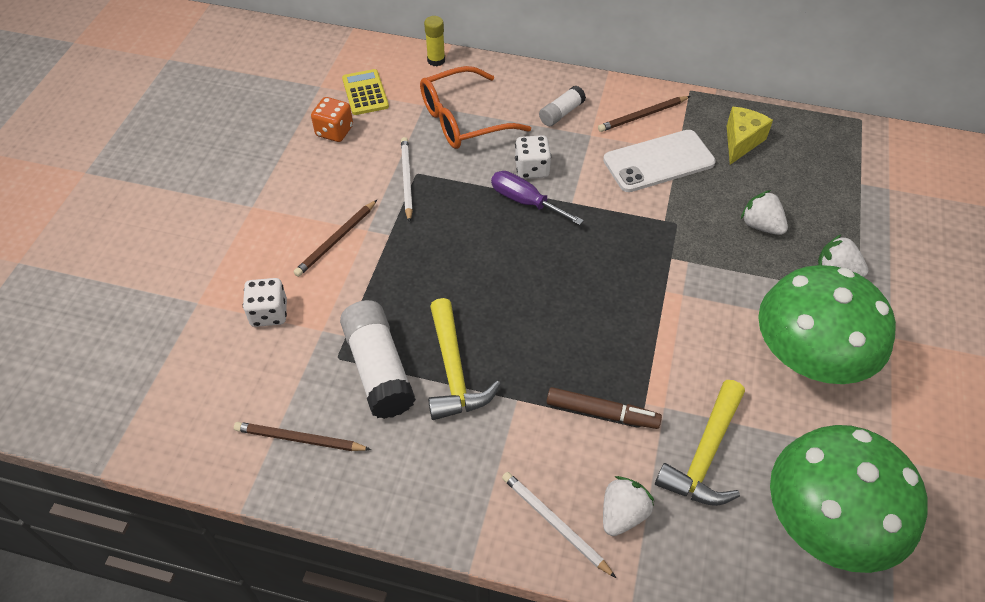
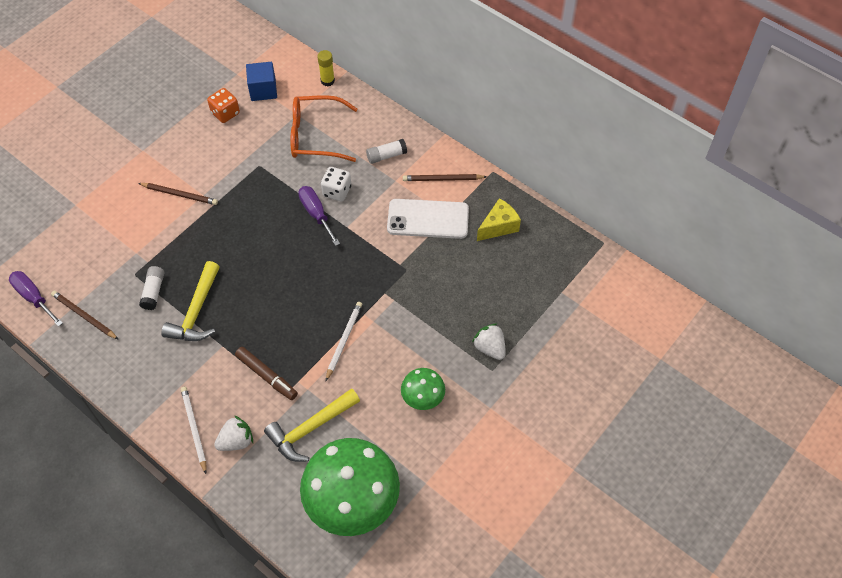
camera: 25 degrees right, 5 degrees up
white dice [243,278,287,327] -> none
brown pencil [293,200,377,277] -> brown pencil turned 135 degrees counterclockwise [138,183,218,205]
white glue stick [340,300,416,419] -> white glue stick [139,266,164,310], size x0.54
yellow calculator [342,69,389,115] -> blue cube [246,62,277,101]
white pencil [401,137,413,223] -> white pencil moved to [326,302,362,381]
white strawberry [741,190,788,235] -> none
green mushroom [758,265,896,384] -> green mushroom [401,368,445,410], size x0.48
none -> purple screwdriver [9,271,63,327]

